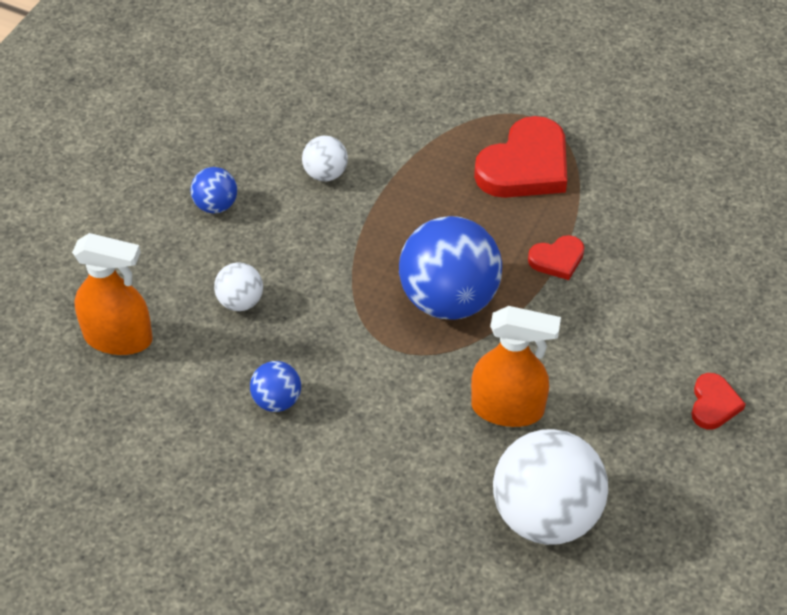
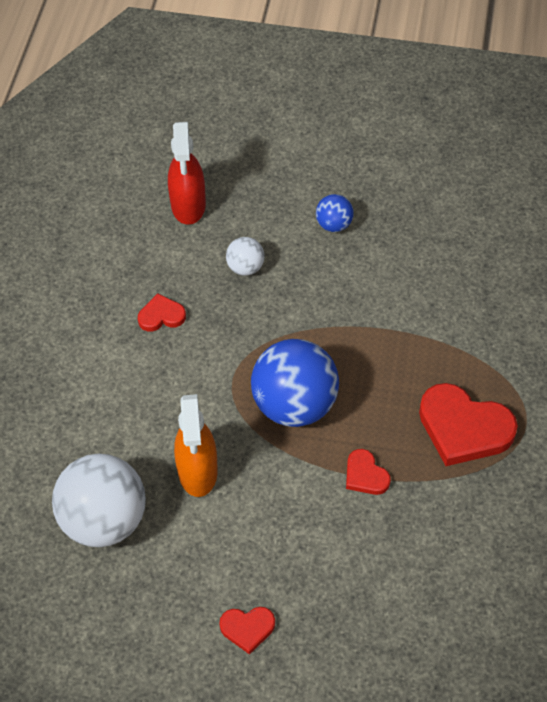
camera: 75 degrees right, 5 degrees up
orange spray bottle [72,233,153,355] -> red spray bottle [168,122,206,225]
blue ball [250,361,301,412] -> red heart [138,293,186,332]
white ball [302,136,348,182] -> none

